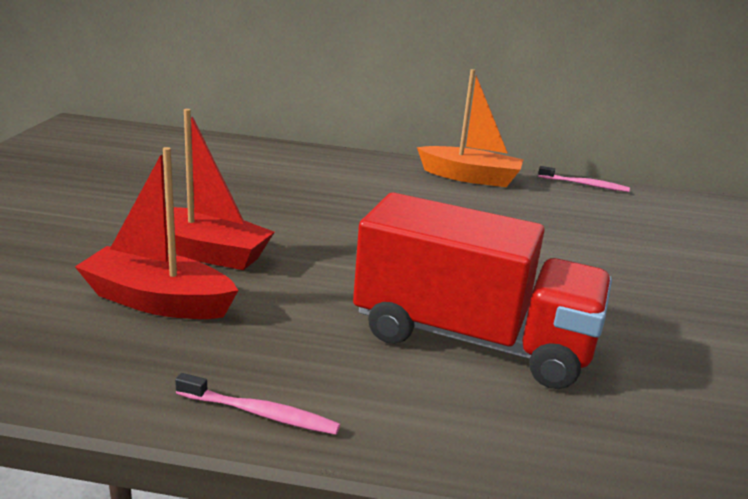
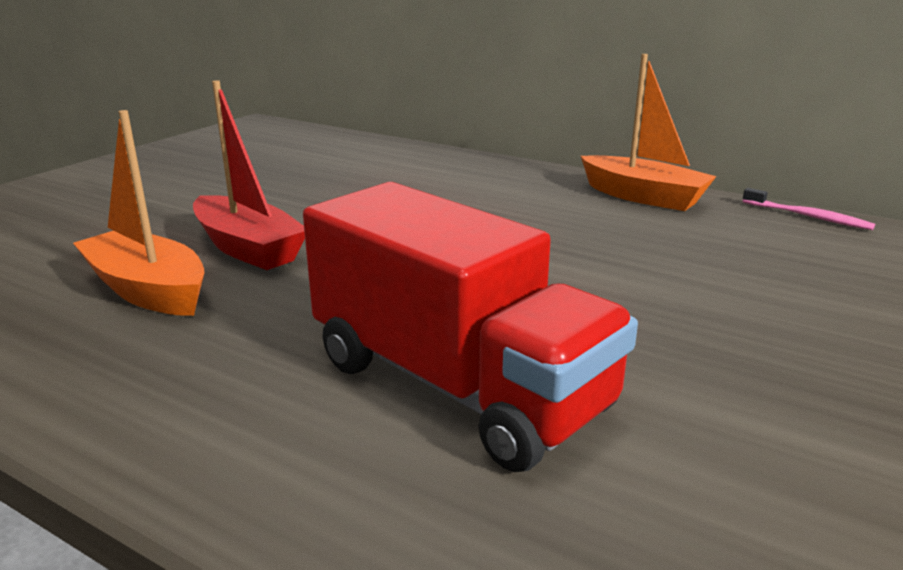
camera: 25 degrees right, 0 degrees up
red boat [75,147,238,319] -> orange boat [73,110,205,316]
pink toothbrush [175,373,340,435] -> none

